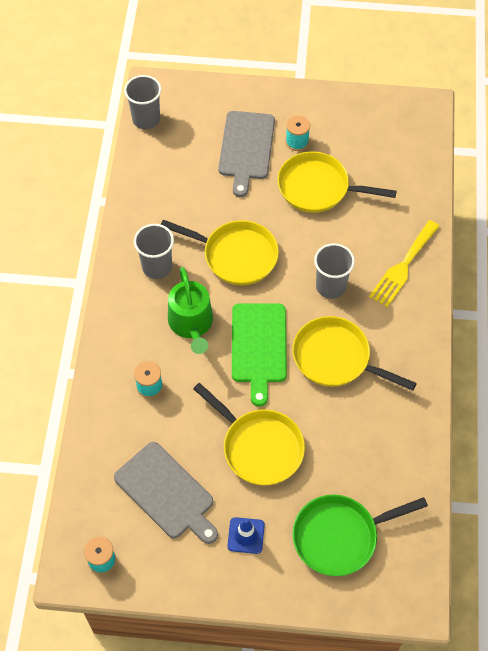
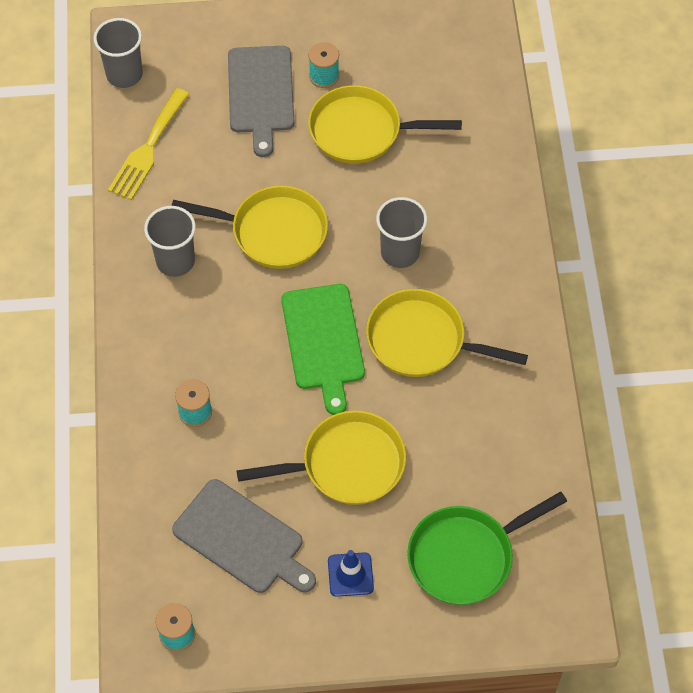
camera: 10 degrees left, 0 degrees up
green watering can [168,267,213,354] -> none
yellow pan [193,383,305,485] -> yellow pan turned 45 degrees counterclockwise [237,410,406,505]
yellow fork [369,220,440,307] -> yellow fork moved to [108,88,189,200]

